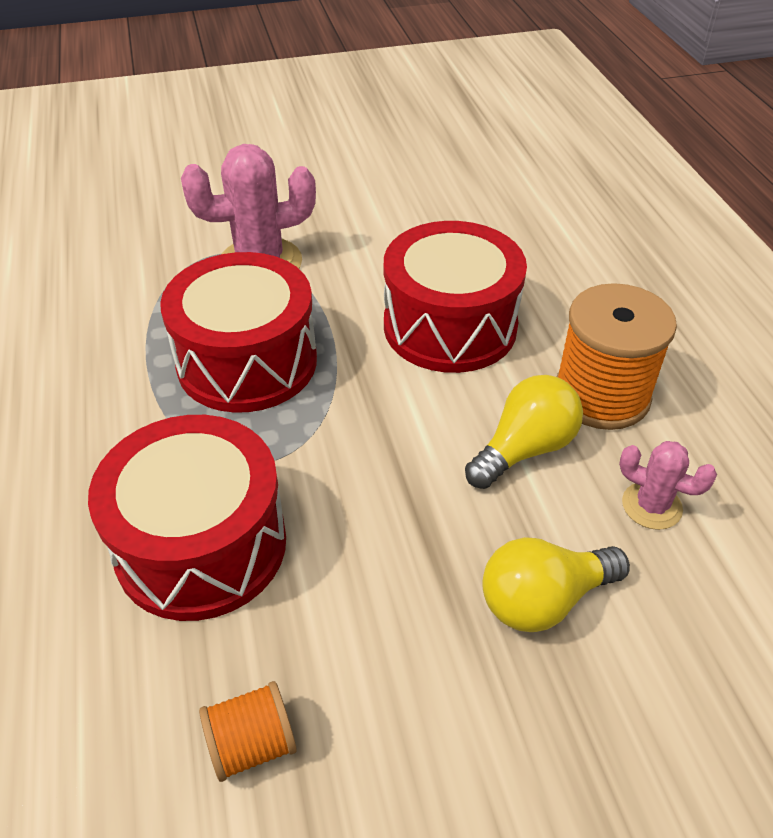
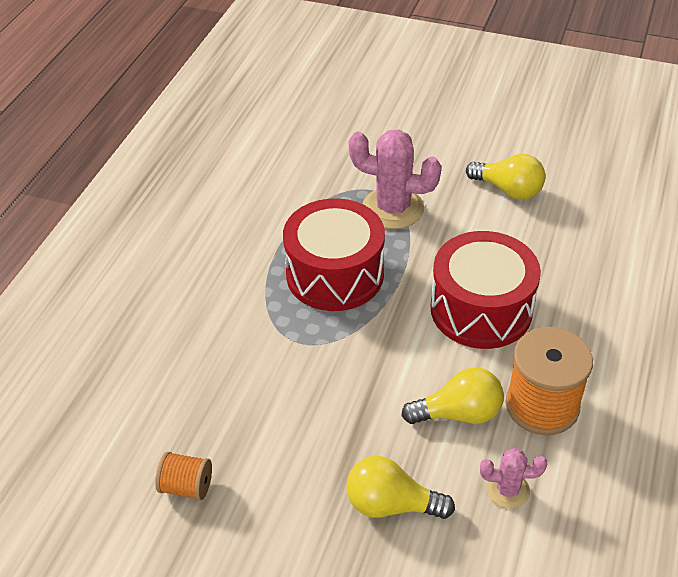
camera: 35 degrees right, 0 degrees up
red drum [88,415,286,621] -> none
pink cactus [619,441,717,530] -> pink cactus turned 60 degrees counterclockwise [480,448,547,509]
none -> yellow light bulb [466,154,545,200]

